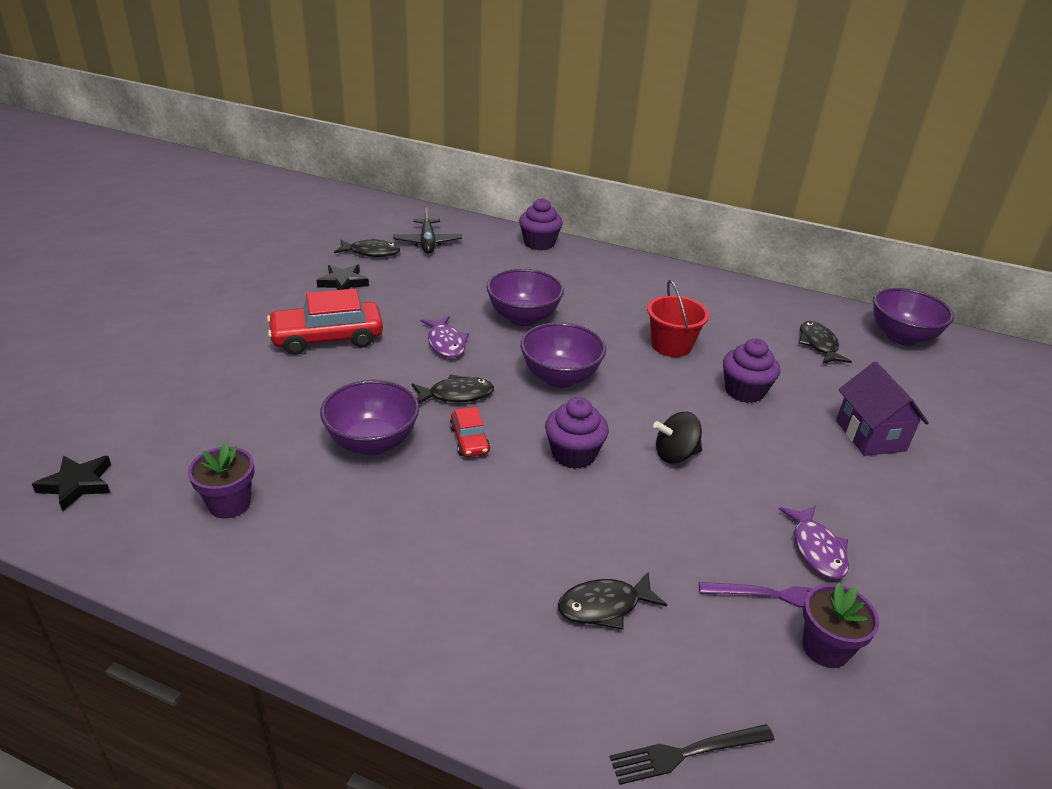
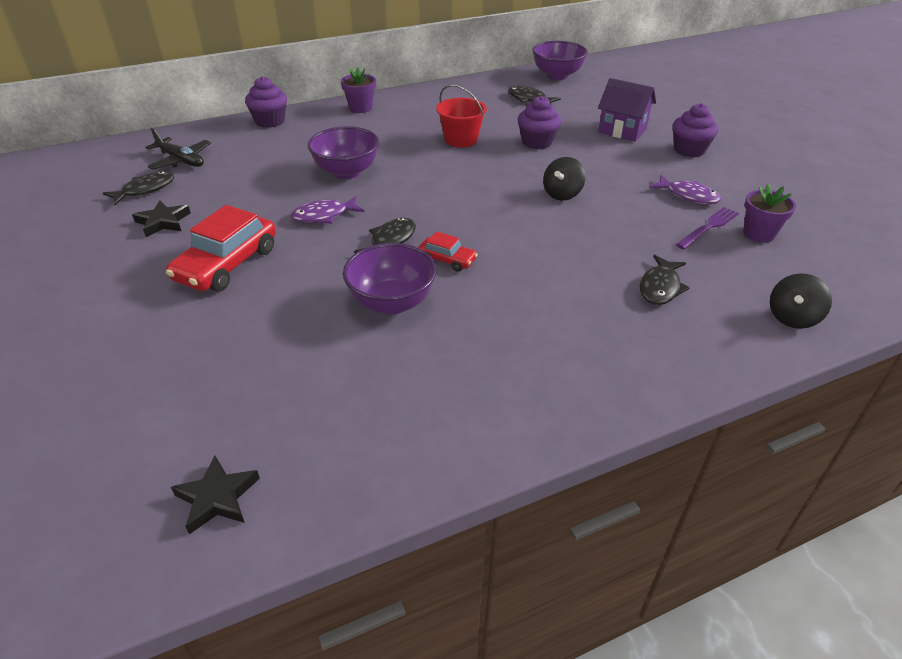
camera: 45 degrees left, 5 degrees up
purple flower pot [188,442,255,519] -> purple flower pot moved to [341,67,376,113]
purple fish [420,316,469,358] -> purple fish turned 135 degrees clockwise [291,196,365,224]
purple bowl [520,322,606,388] -> none
purple cupcake [545,397,609,469] -> purple cupcake moved to [673,103,718,157]
black fork [610,724,775,785] -> black spinning top [770,273,832,329]

